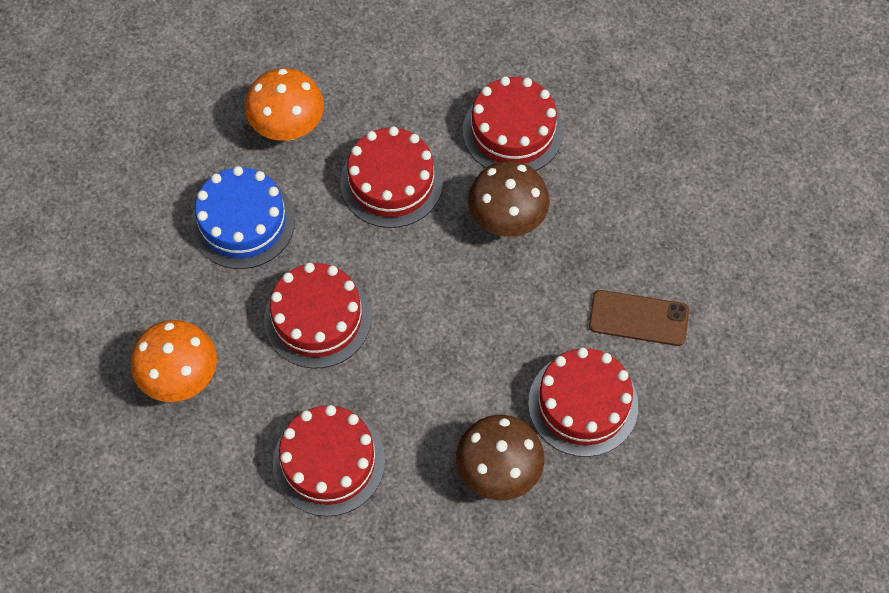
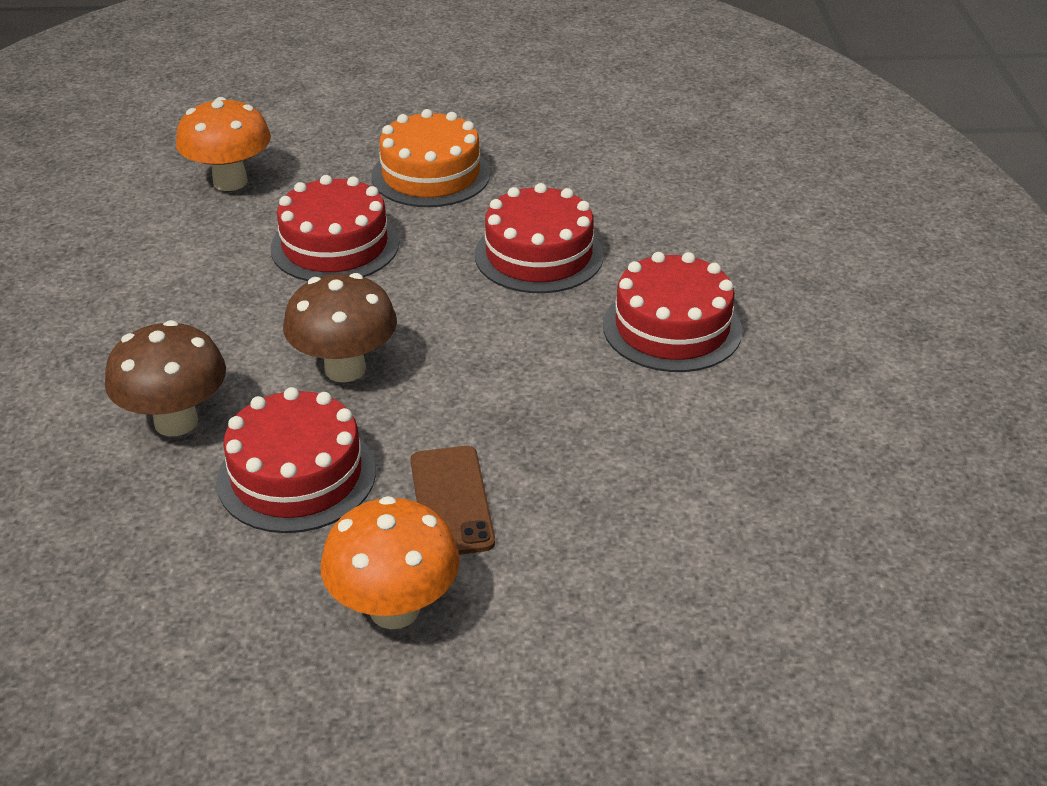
camera: 70 degrees right, 25 degrees down
blue cake [191,166,295,269] -> orange cake [372,109,490,207]
orange mushroom [245,68,324,141] -> orange mushroom moved to [321,496,460,629]
red cake [273,405,385,516] -> none
brown mushroom [468,161,550,237] -> brown mushroom moved to [283,273,397,382]

